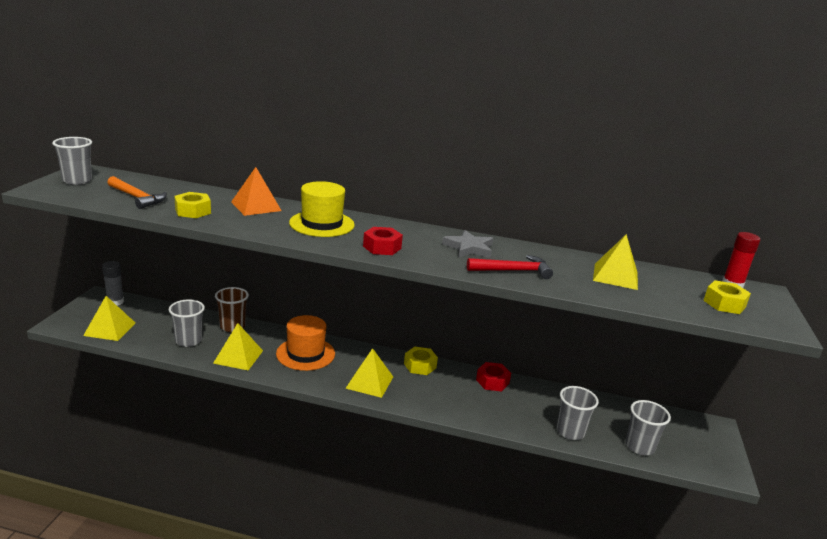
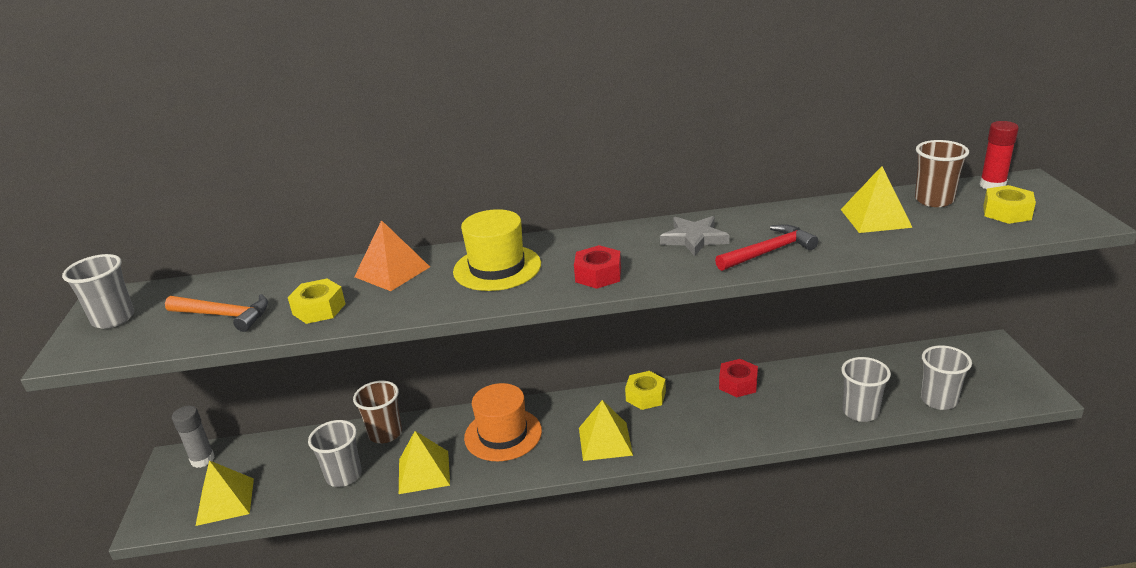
camera: 15 degrees left, 5 degrees up
none -> brown cup [915,140,969,207]

